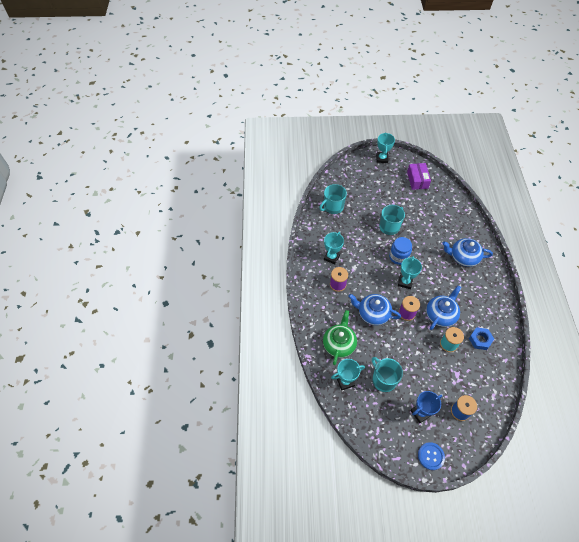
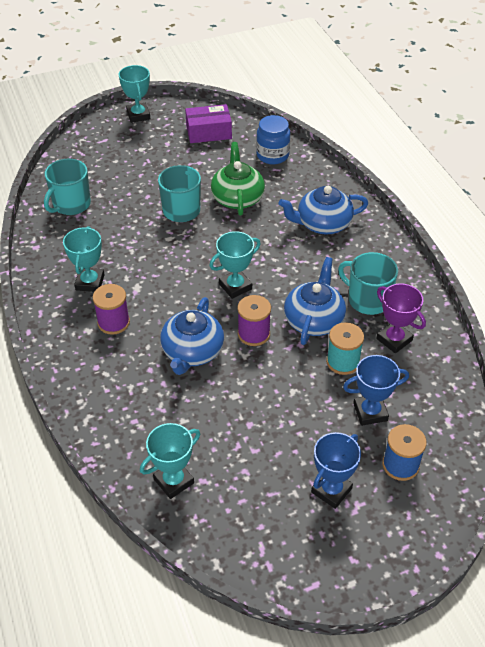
camera: 20 degrees left, 10 degrees down
green teapot [323,310,357,365] -> green teapot moved to [211,142,265,216]
blue teapot [348,294,401,325] -> blue teapot turned 75 degrees counterclockwise [160,297,224,375]
turquoise mug [372,357,403,392] -> turquoise mug moved to [338,252,398,315]
blue jar [389,237,412,265] -> blue jar moved to [256,115,290,164]
turquoise trophy [398,256,422,289] -> turquoise trophy turned 60 degrees clockwise [209,231,261,299]
purple box [407,163,431,190] -> purple box turned 75 degrees counterclockwise [185,104,232,143]
blue button [418,442,445,470] -> none
blue nut [469,327,494,350] -> purple trophy [376,283,426,353]
none -> blue trophy [343,355,409,426]

